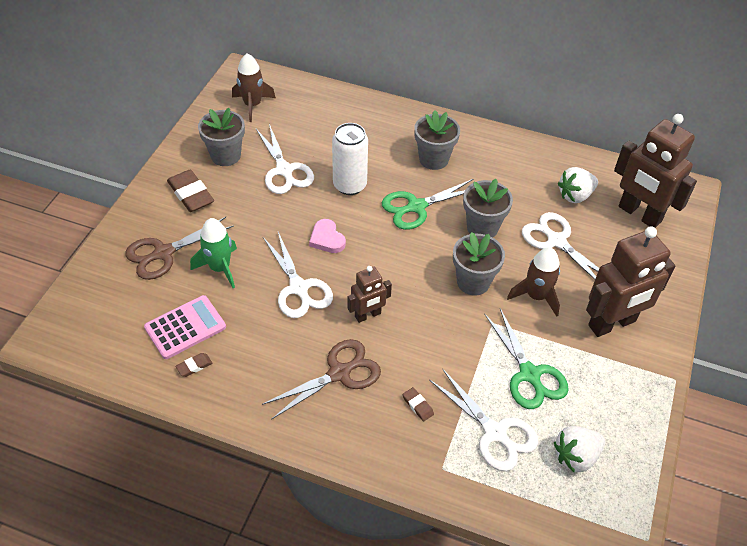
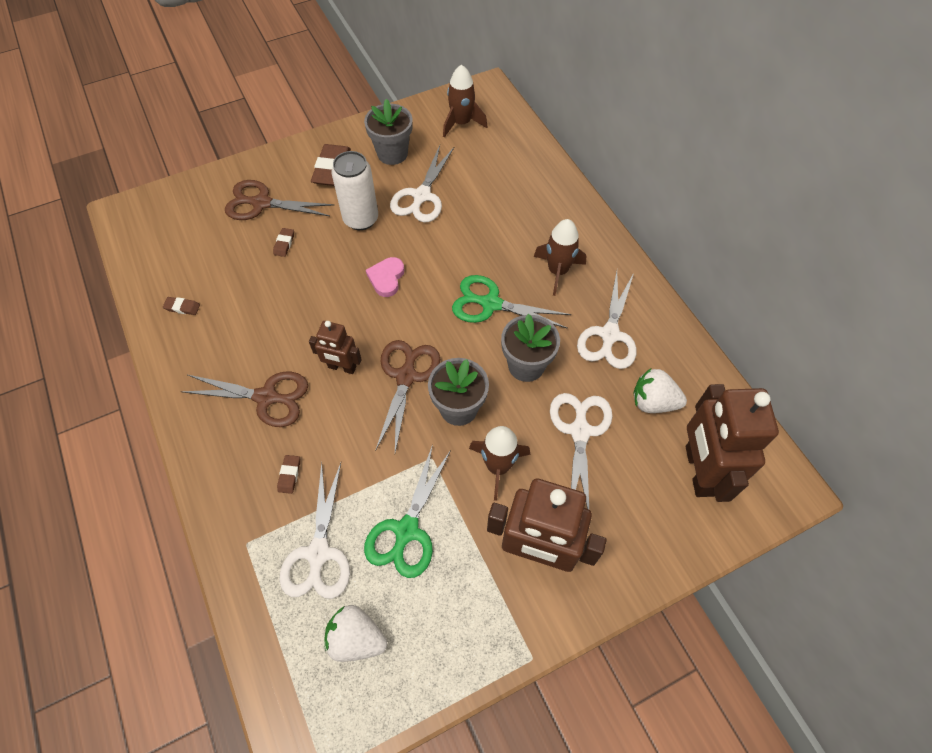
camera: 45 degrees right, 10 degrees up
pink calculator [144,295,226,359] -> none
green rocket [190,218,237,288] -> brown eraser [273,228,294,257]
white scissors [263,232,333,318] -> white scissors moved to [577,271,636,369]
white can [332,123,368,195] -> white can moved to [332,151,378,230]
grey flower pot [414,110,460,170] -> brown rocket [534,219,586,296]
none -> brown scissors [375,340,440,452]

